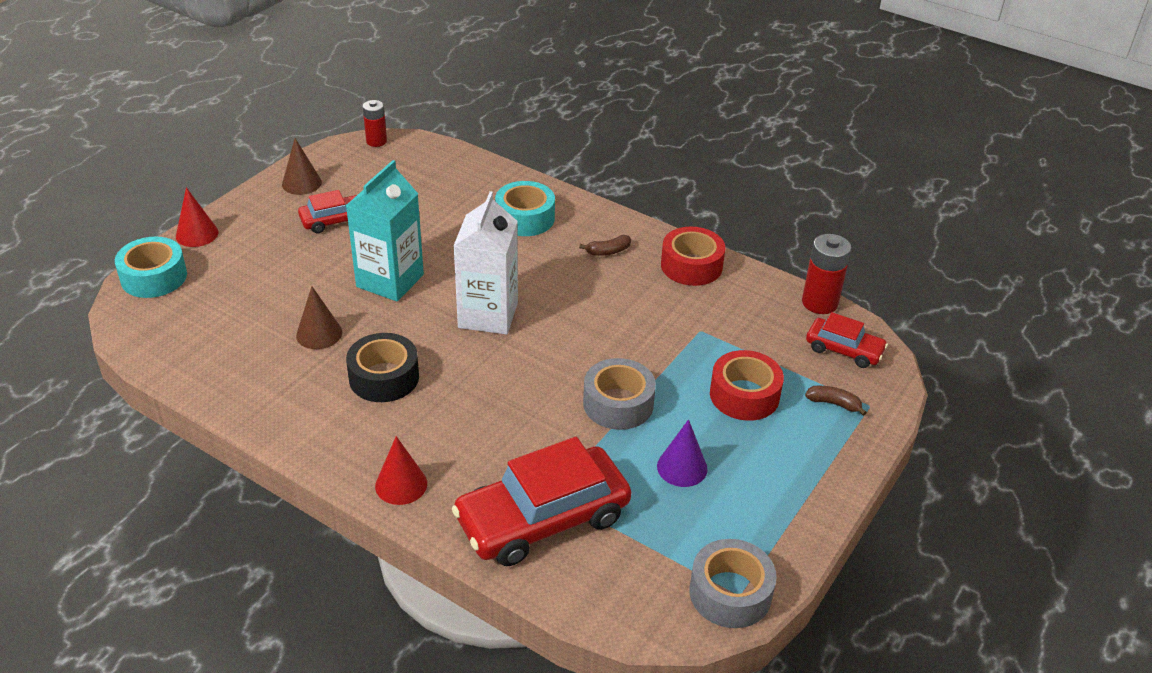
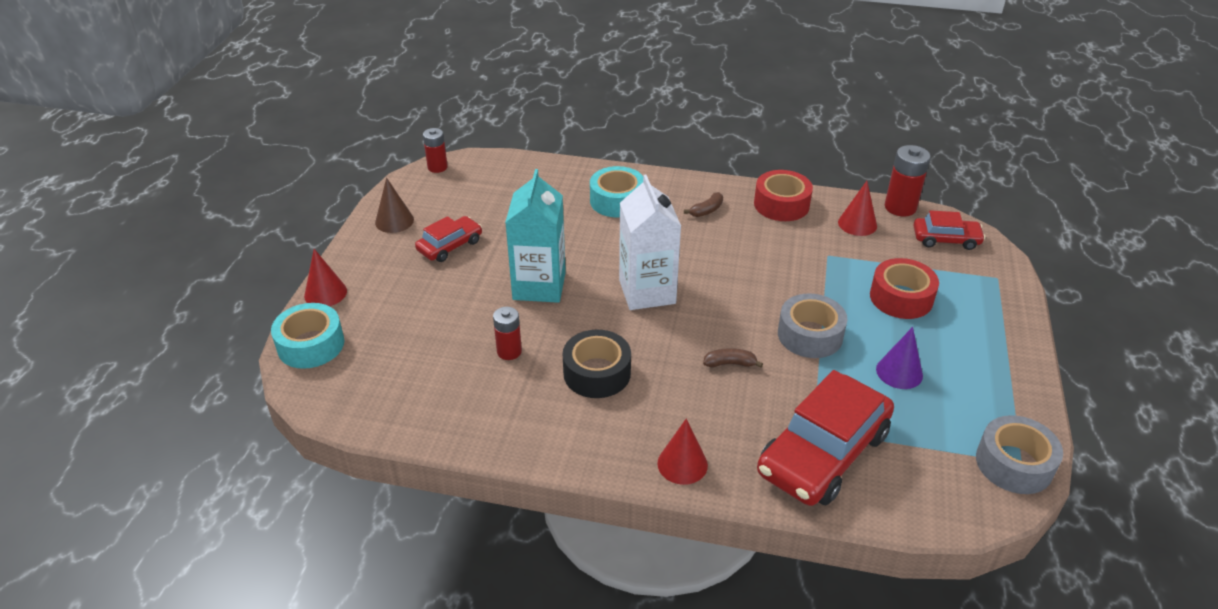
camera: 20 degrees left, 0 degrees up
brown cone [296,286,342,349] -> red battery [493,307,522,360]
brown banana [805,386,867,416] -> brown banana moved to [703,348,763,368]
none -> red cone [838,181,877,236]

